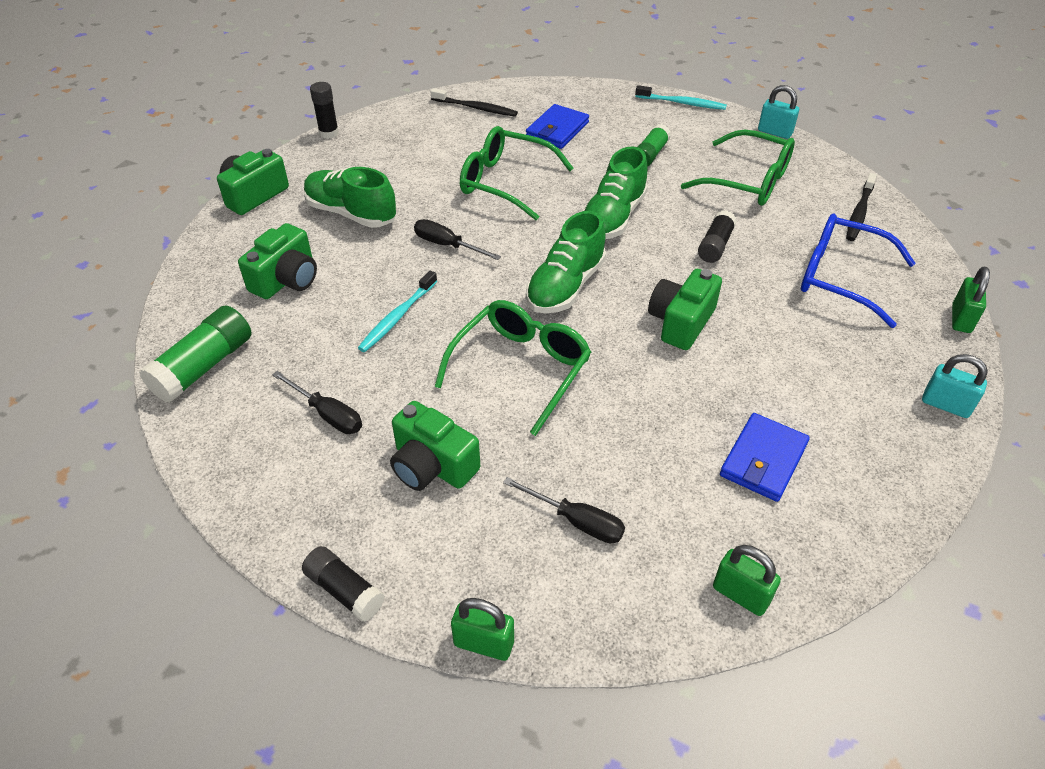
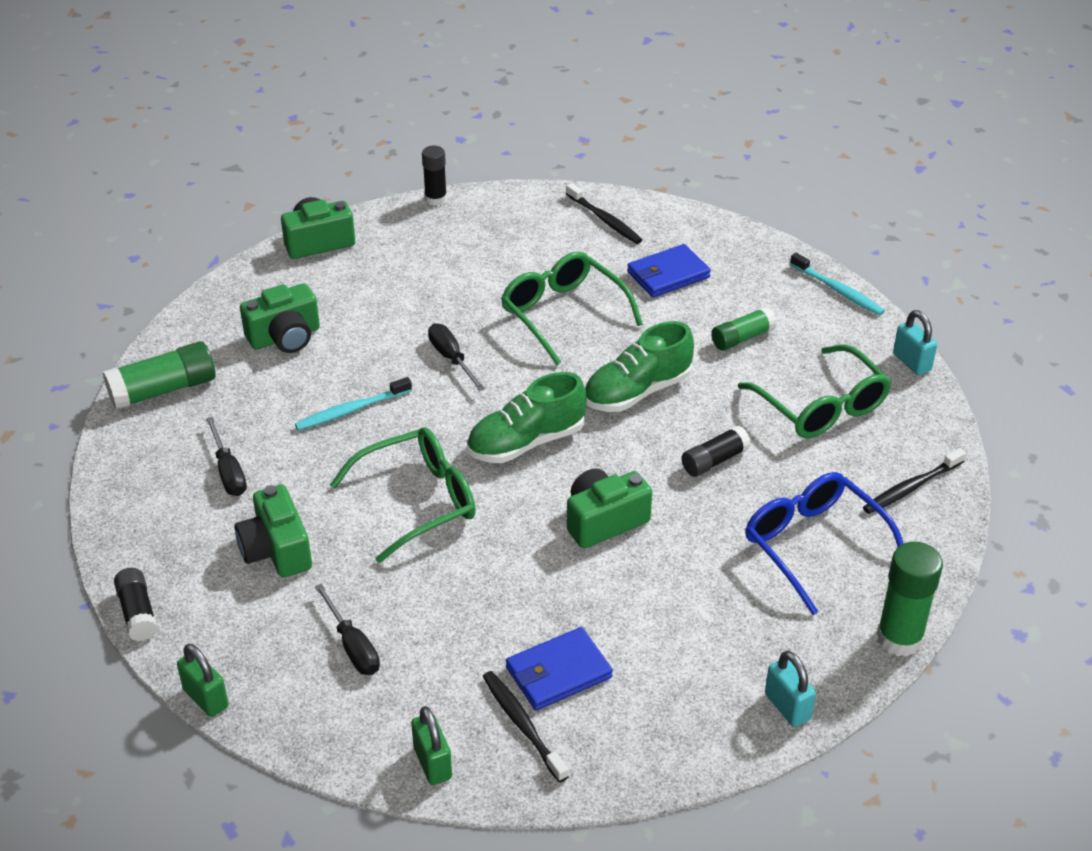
camera: 30 degrees right, 5 degrees down
green shoe [304,167,397,228] -> none
green padlock [952,266,990,333] -> green glue stick [876,542,943,656]
none -> black toothbrush [483,671,569,783]

